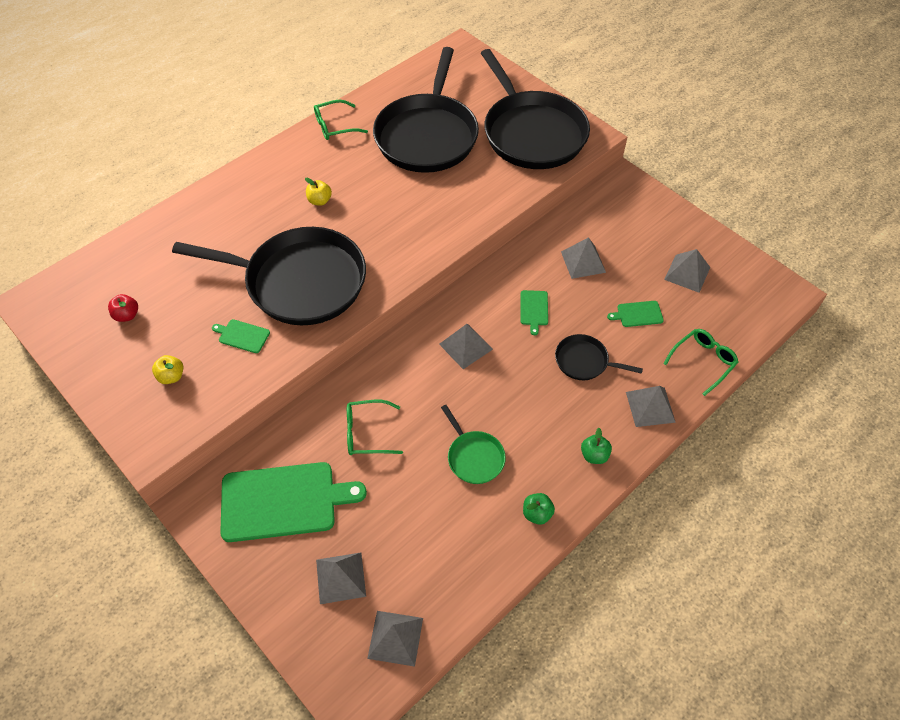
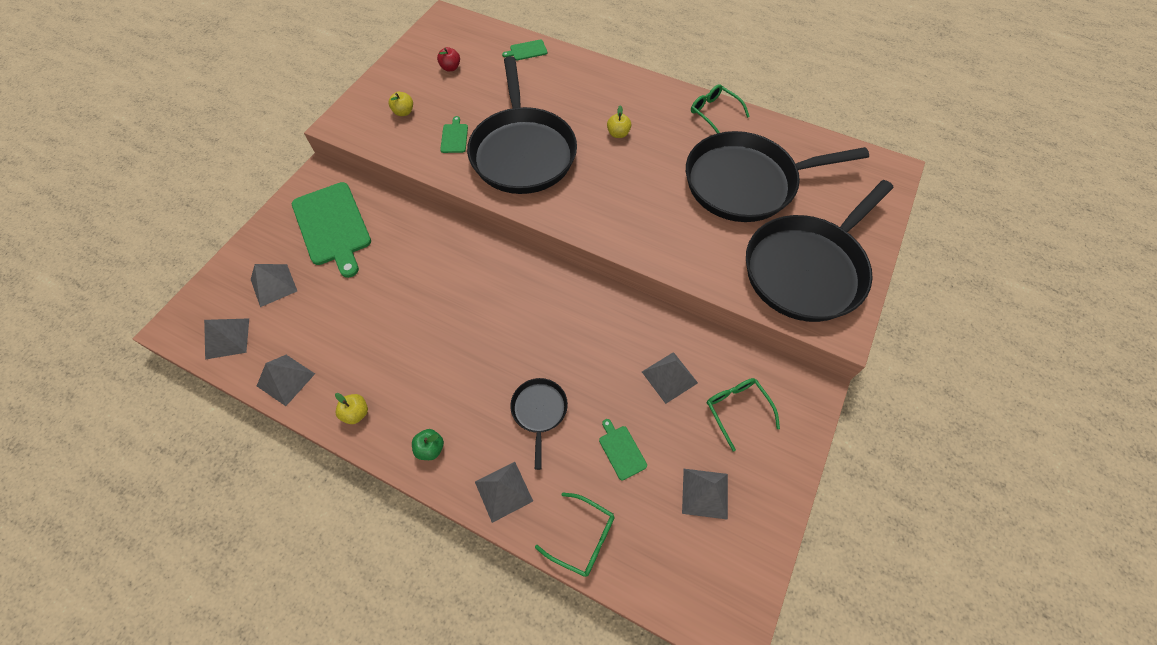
camera: 70 degrees right, 5 degrees up
green glasses [347,400,403,455] -> green glasses moved to [707,378,780,451]
grey pyramid [439,324,493,369] -> grey pyramid moved to [257,355,315,406]
green pan [441,405,506,484] -> none
green cutting board [521,290,548,335] -> green cutting board moved to [502,39,547,60]
green apple [523,493,555,525] -> yellow apple [335,393,368,424]

